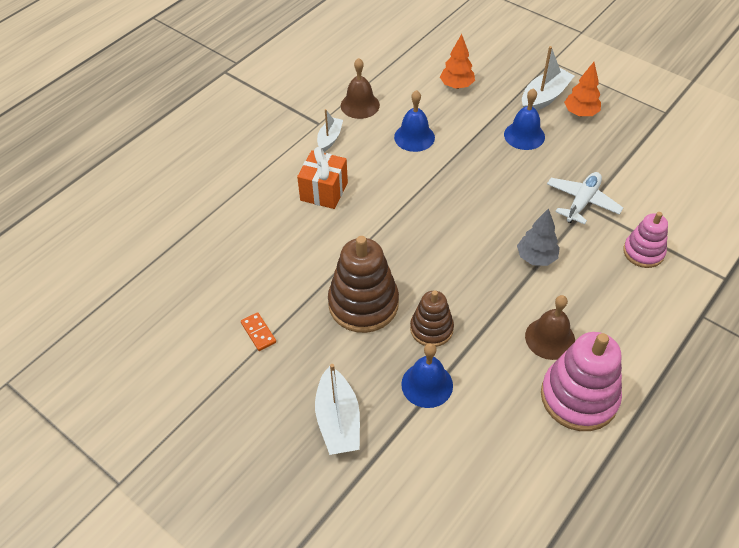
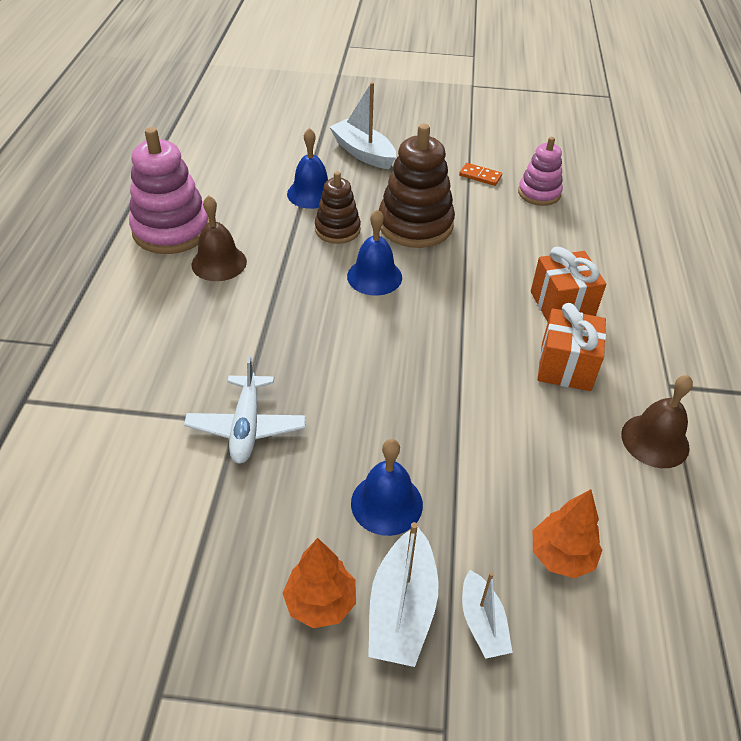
camera: 145 degrees right, 5 degrees down
white boat [317,109,343,152] -> white boat moved to [462,570,513,659]
blue bell [394,90,435,152] -> blue bell moved to [347,209,402,296]
grey tree [517,208,560,266] -> none
pink stacking toy [623,212,668,268] -> pink stacking toy moved to [518,137,563,206]
none -> orange gift [537,303,606,391]

